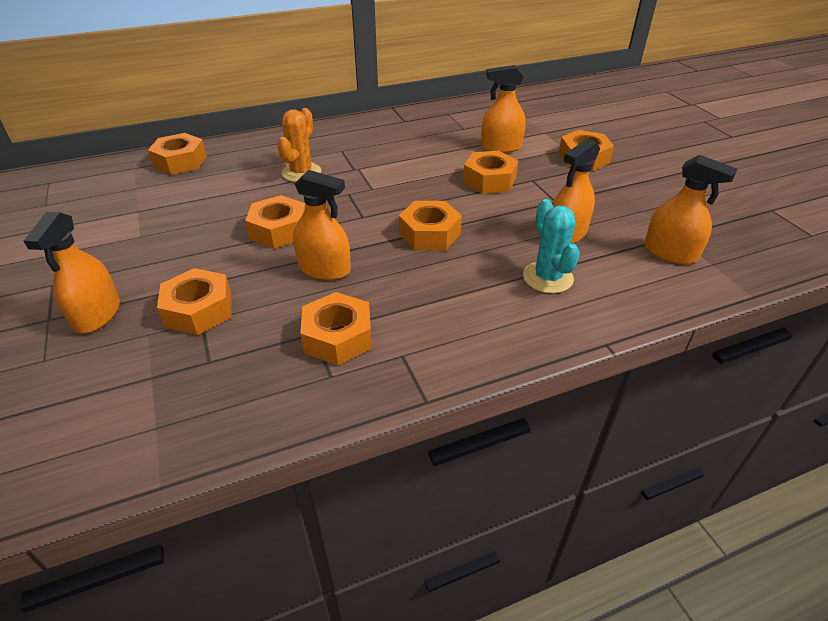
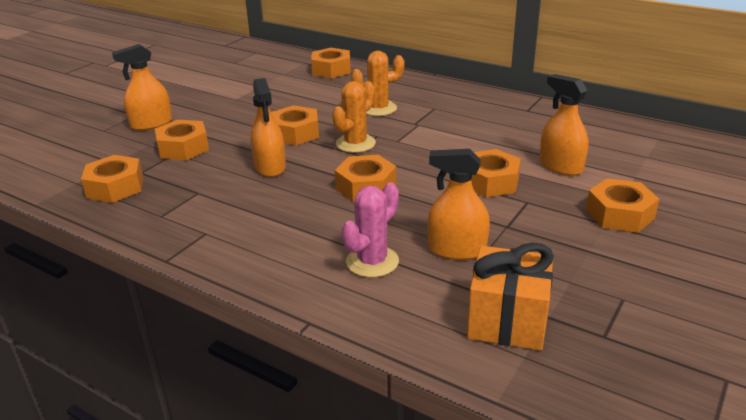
camera: 55 degrees right, 10 degrees down
orange nut [300,292,372,365] -> orange nut moved to [81,155,143,203]
turquoise cactus [523,199,580,294] -> pink cactus [342,182,399,278]
orange spray bottle [644,155,738,264] -> orange gift [467,242,554,350]
none -> orange cactus [332,81,376,153]

